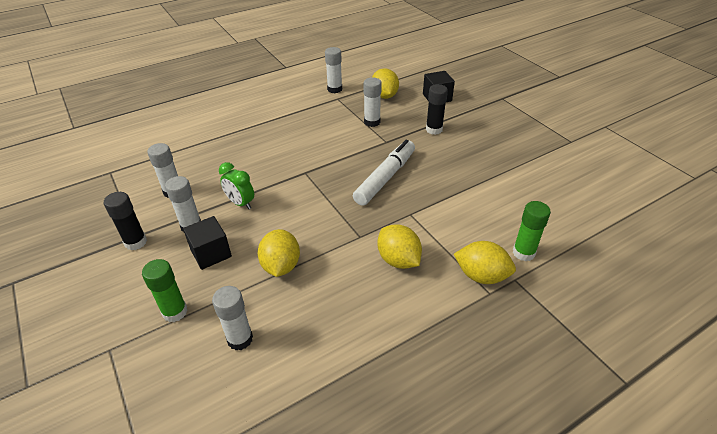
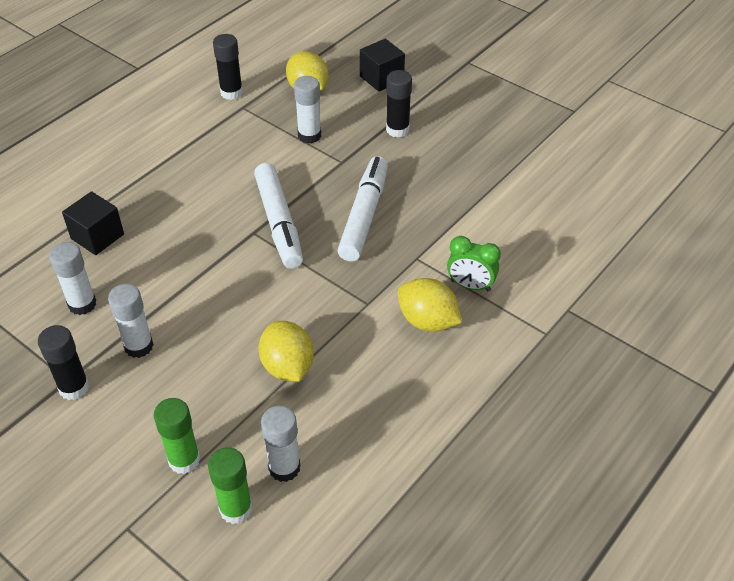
camera: 20 degrees left, 5 degrees up
black cube [183,216,232,270] -> black cube moved to [62,191,124,255]
green clock [219,162,254,209] -> green clock moved to [447,236,501,291]
white glue stick [325,47,342,93] -> black glue stick [213,34,243,100]
yellow lemon [454,241,516,284] -> none
green glue stick [513,201,551,261] -> green glue stick moved to [208,447,253,524]
none -> white marker [254,163,303,269]

